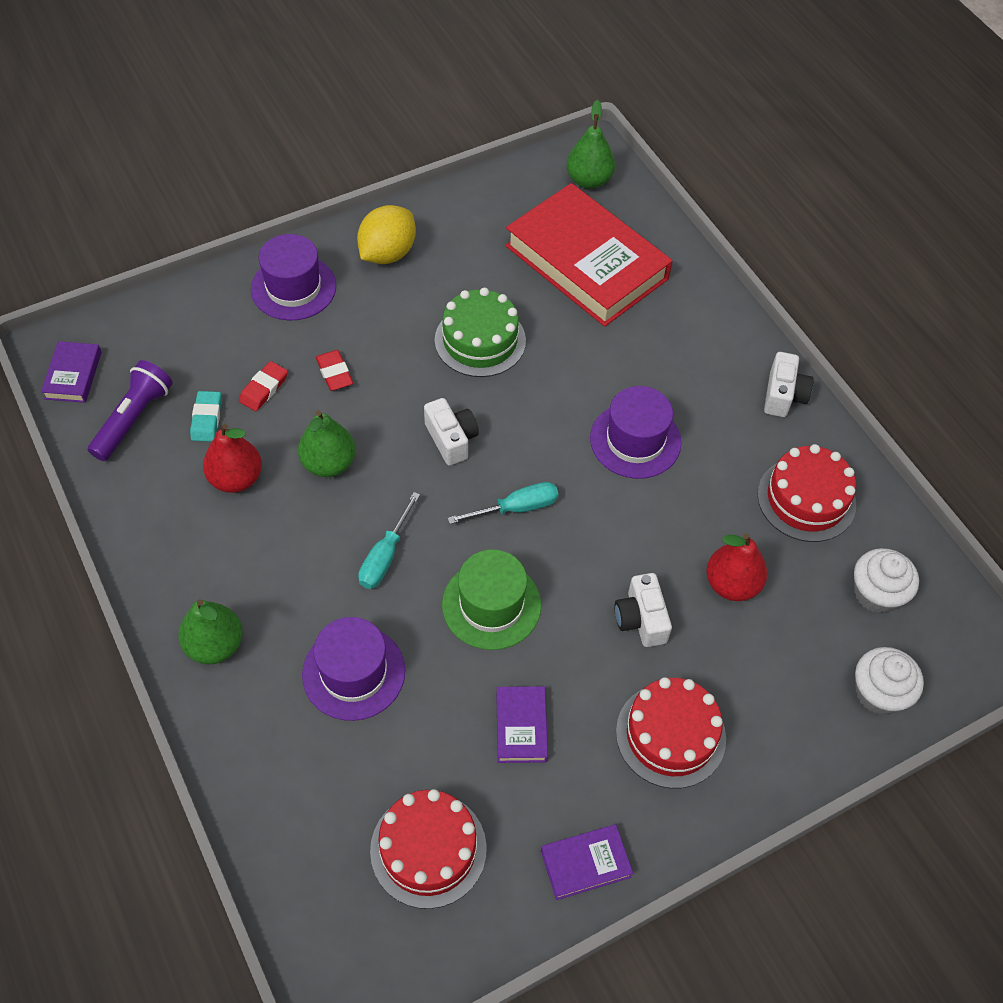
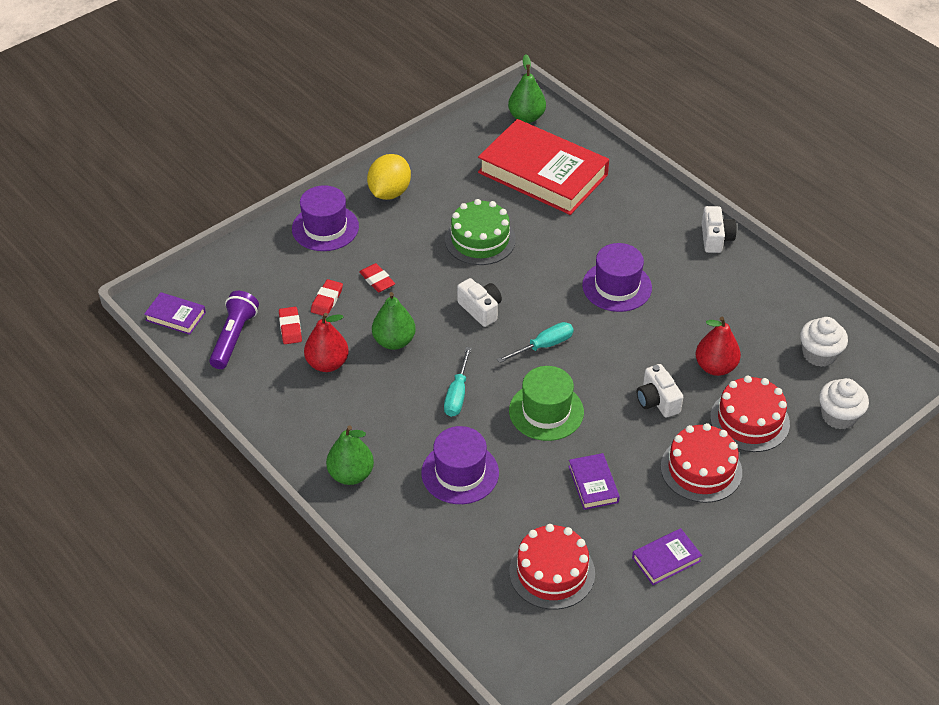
camera: 10 degrees left, 10 degrees down
purple book [41,341,101,403] -> purple book turned 60 degrees counterclockwise [144,292,206,335]
turquoise eraser [190,391,222,442] -> red eraser [279,307,302,344]
red cake [757,444,856,542] -> red cake moved to [710,376,790,452]

